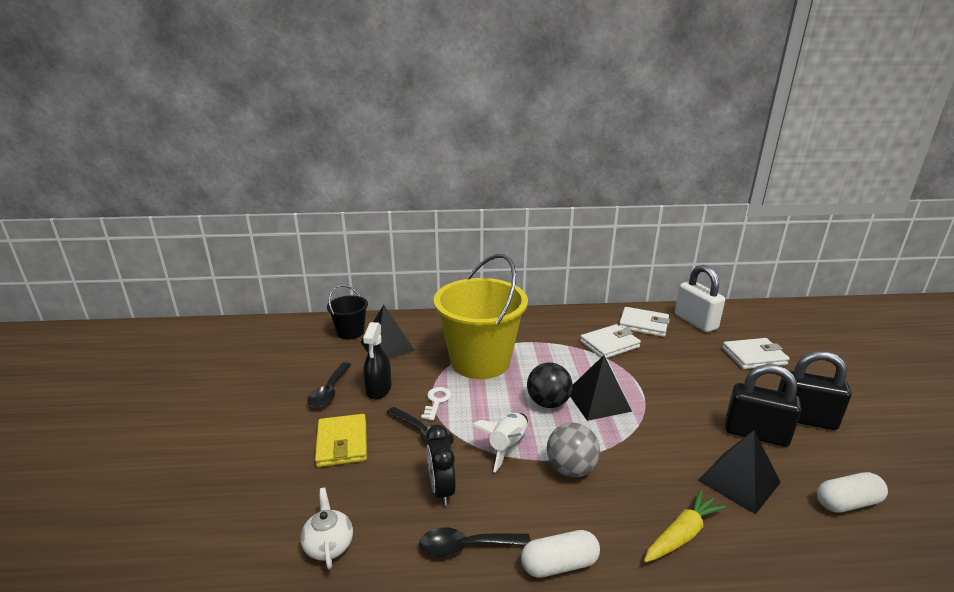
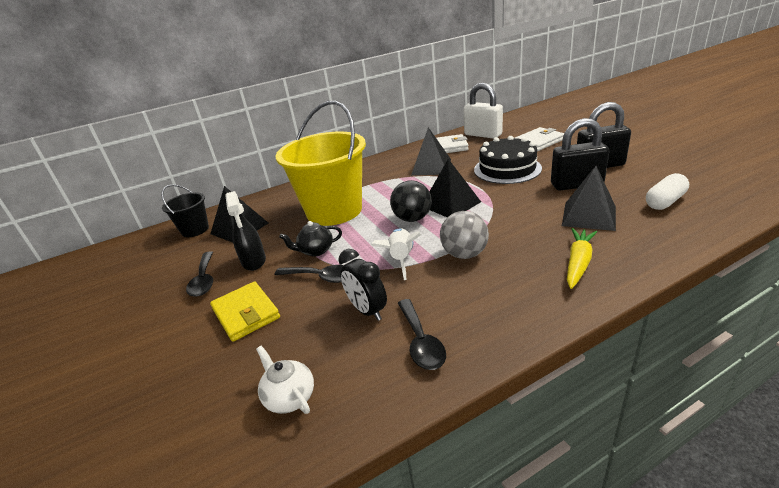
camera: 20 degrees left, 5 degrees up
black spoon [419,527,531,557] -> black spoon turned 75 degrees counterclockwise [398,299,446,370]
white key [421,387,452,421] -> black teapot [279,221,342,257]
white capsule [521,530,600,578] -> none
white wallet [580,324,641,358] -> black pyramid [411,127,451,176]
none -> black cake [474,136,542,184]

